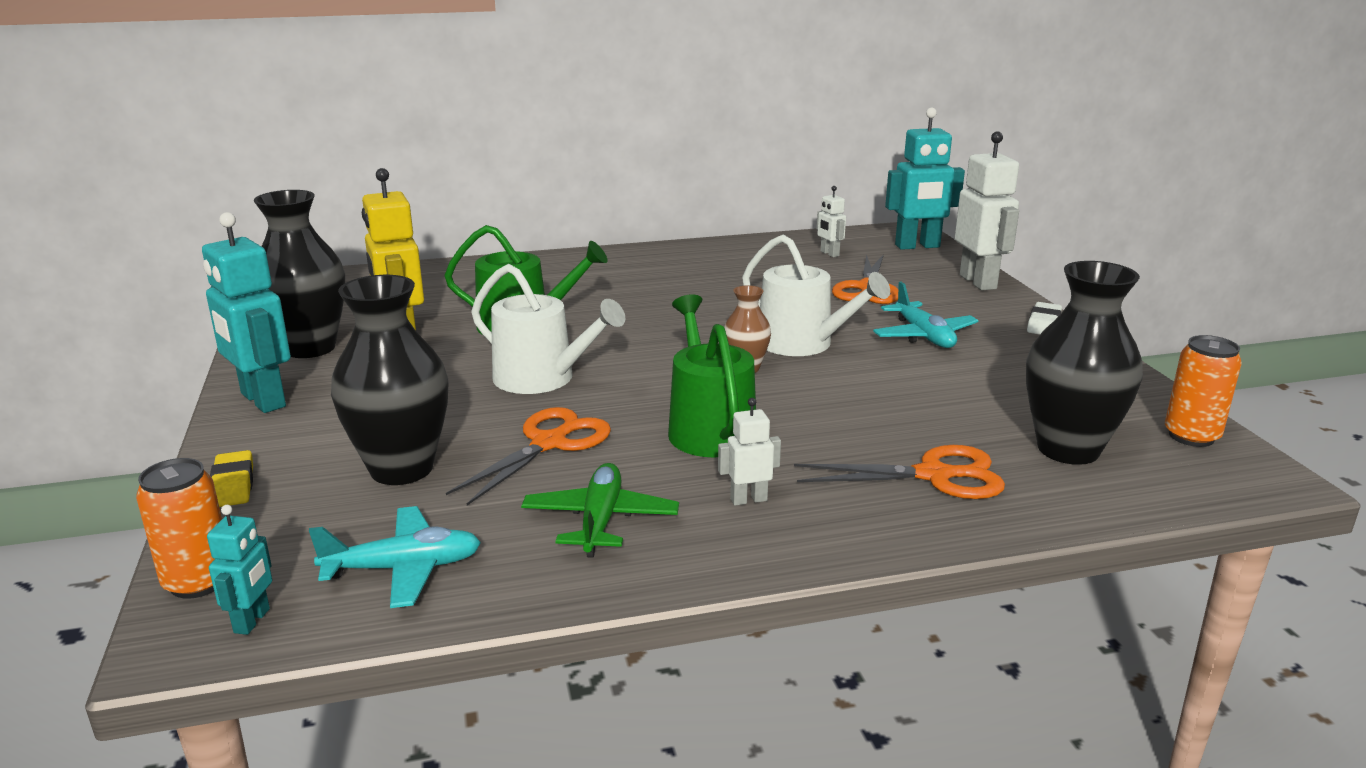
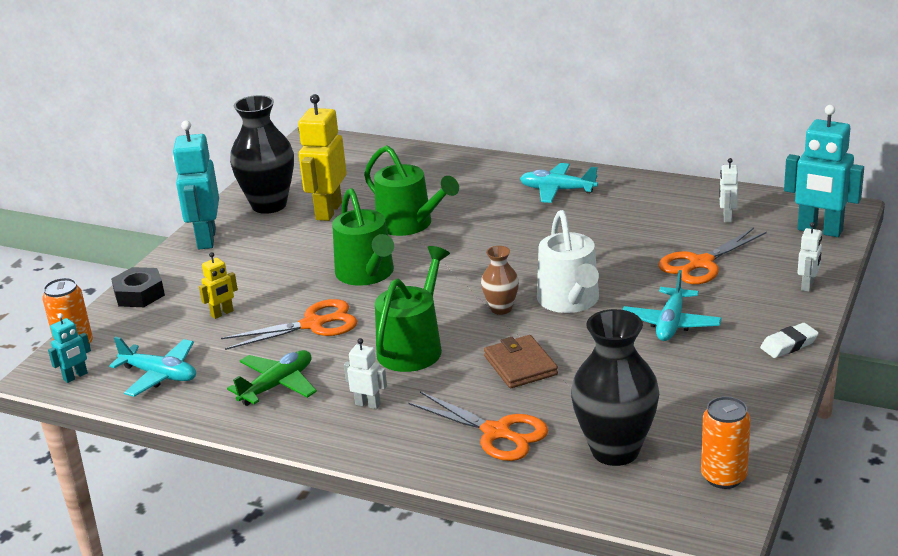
camera: 40 degrees right, 5 degrees up
yellow eraser [210,450,253,507] -> black nut [111,267,165,307]
black vase [331,275,448,485] -> yellow robot [199,252,238,319]
white watering can [471,264,625,394] -> green watering can [332,188,394,286]
white robot [955,131,1019,291] -> white robot [797,222,822,292], size x0.50
none -> brown wallet [484,335,558,388]
none -> turquoise plane [520,163,598,203]

